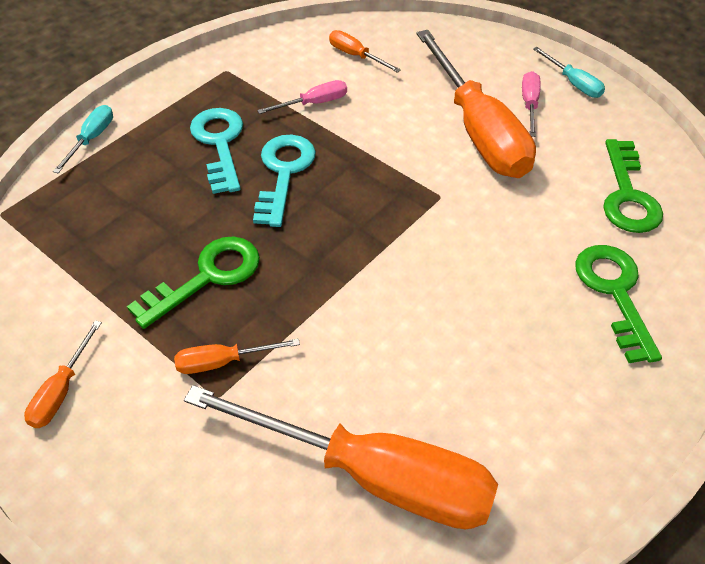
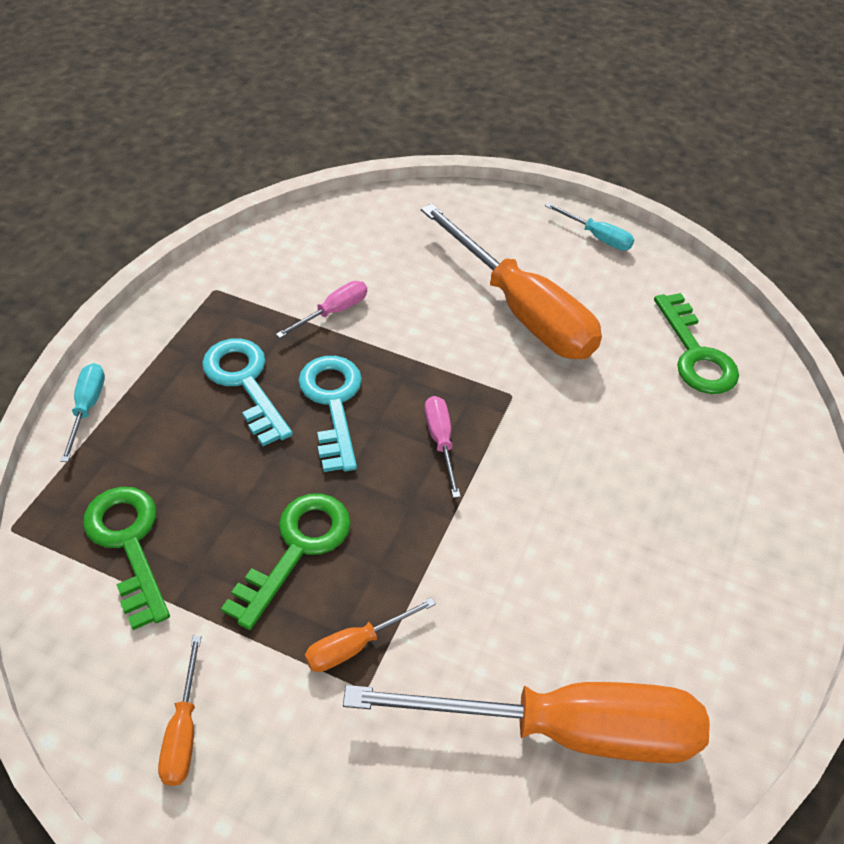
camera: 20 degrees left, 0 degrees up
orange screwdriver [329,30,401,73] -> none
pink screwdriver [522,71,541,137] -> pink screwdriver moved to [425,396,461,498]
green key [575,245,662,363] -> green key moved to [83,487,170,630]

